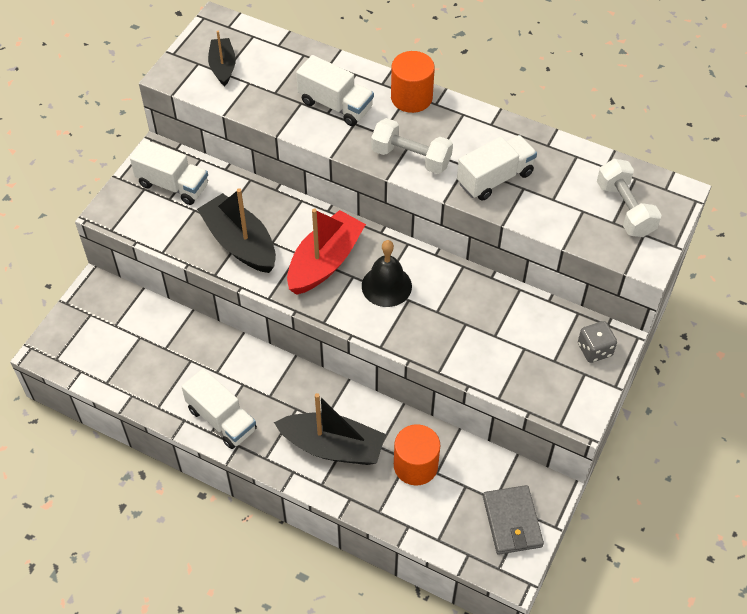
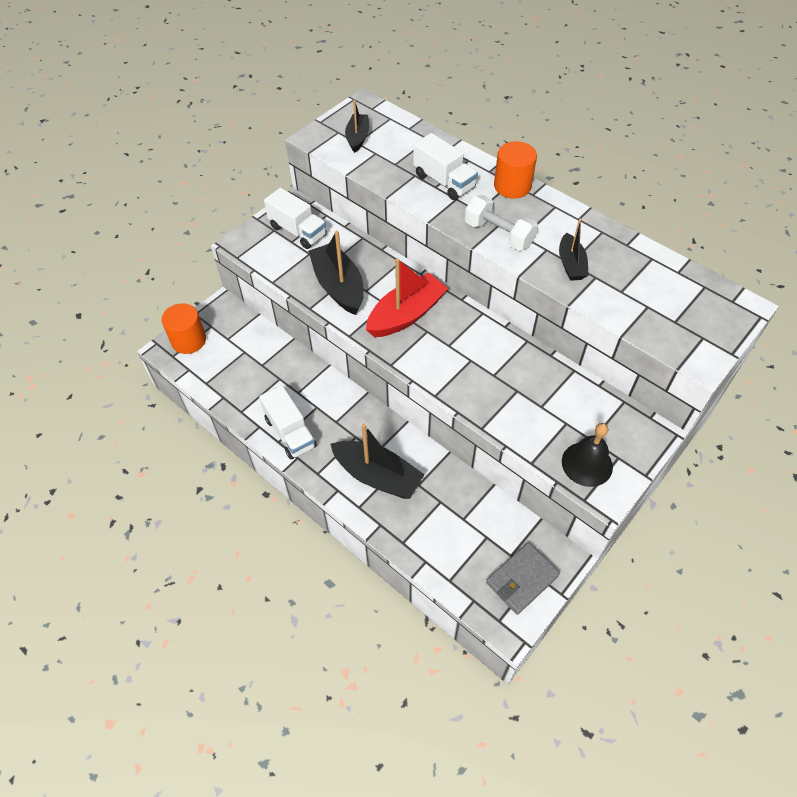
camera: 15 degrees right, 0 degrees up
black bell [362,240,412,307] -> black bell moved to [562,423,613,487]
orange cylinder [394,424,440,486] -> orange cylinder moved to [161,303,206,354]
white truck [457,135,537,201] -> black boat [559,218,589,281]
grey wallet [483,485,544,555] -> grey wallet turned 45 degrees clockwise [486,543,560,615]
grey dice [578,321,617,363] -> none
white dumbbell [597,159,662,237] -> none

